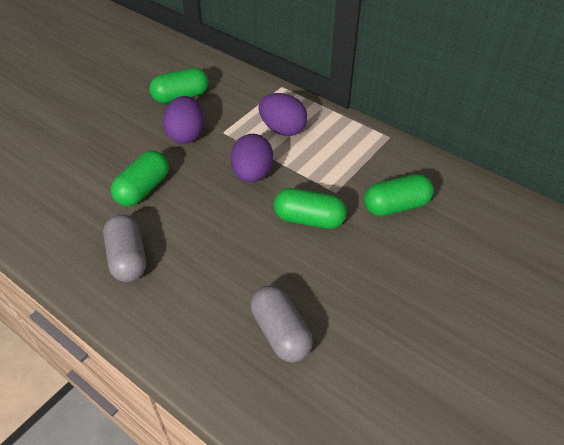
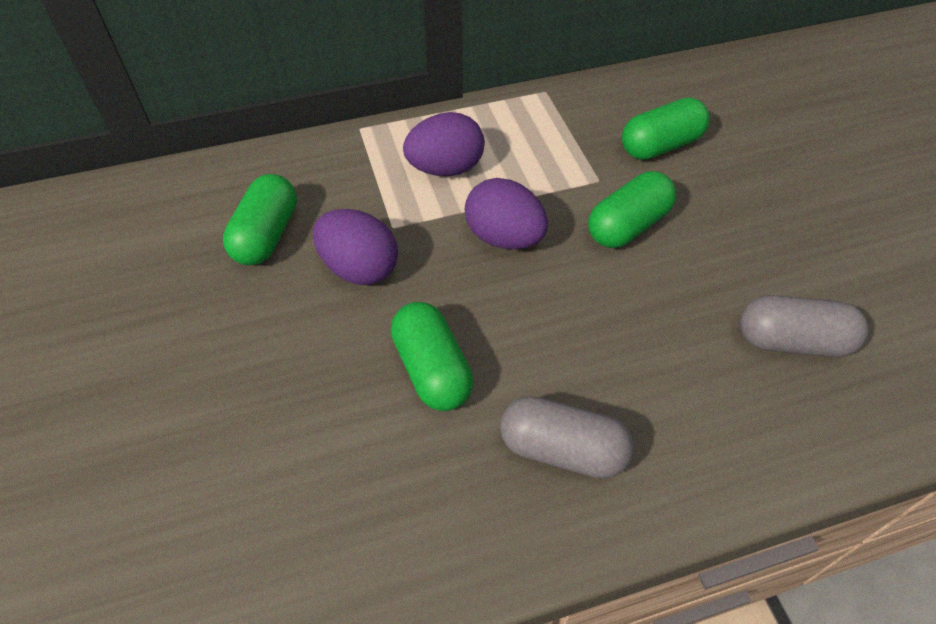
camera: 55 degrees left, 5 degrees up
green capsule [364,174,434,216] -> green capsule turned 45 degrees clockwise [622,97,710,160]

